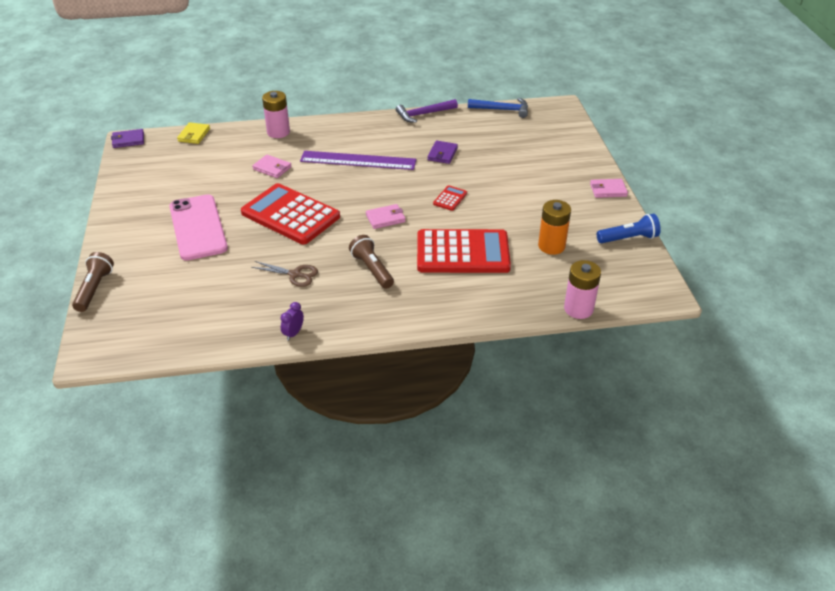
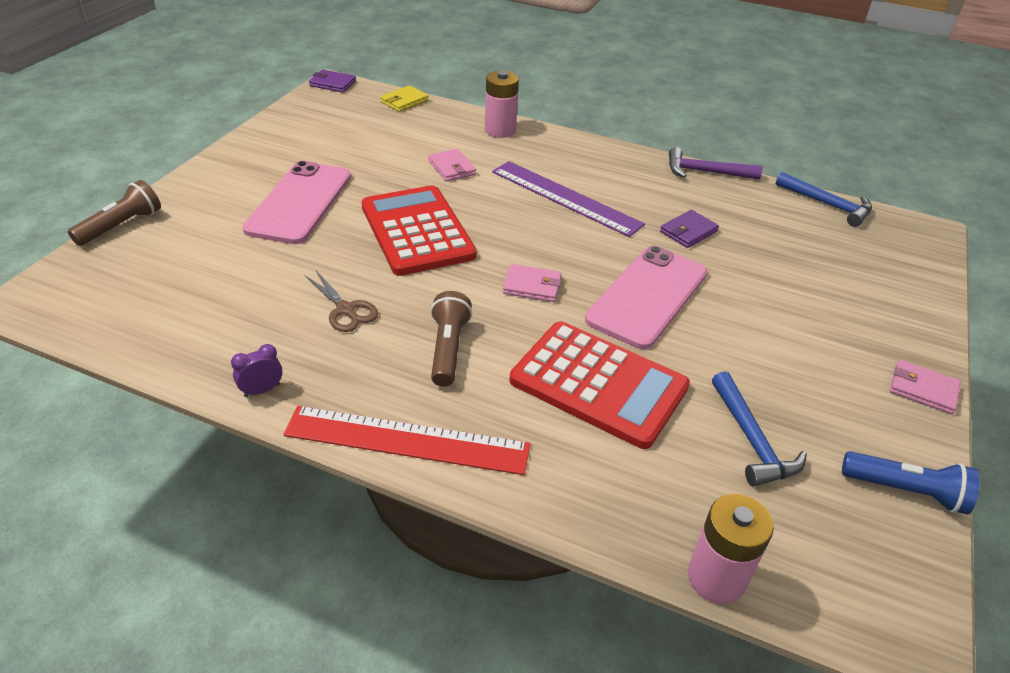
camera: 30 degrees right, 0 degrees up
red calculator [433,185,467,211] -> pink phone [585,246,707,349]
orange battery [538,200,571,255] -> blue hammer [712,371,807,486]
none -> red ruler [283,406,531,475]

